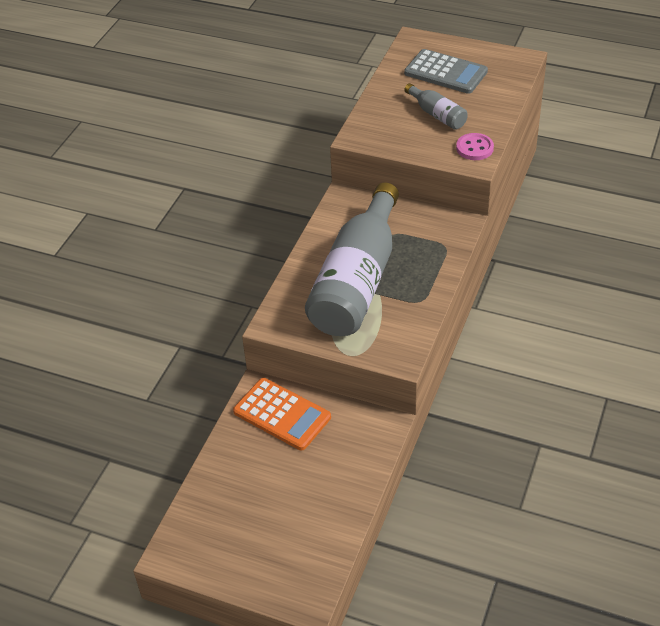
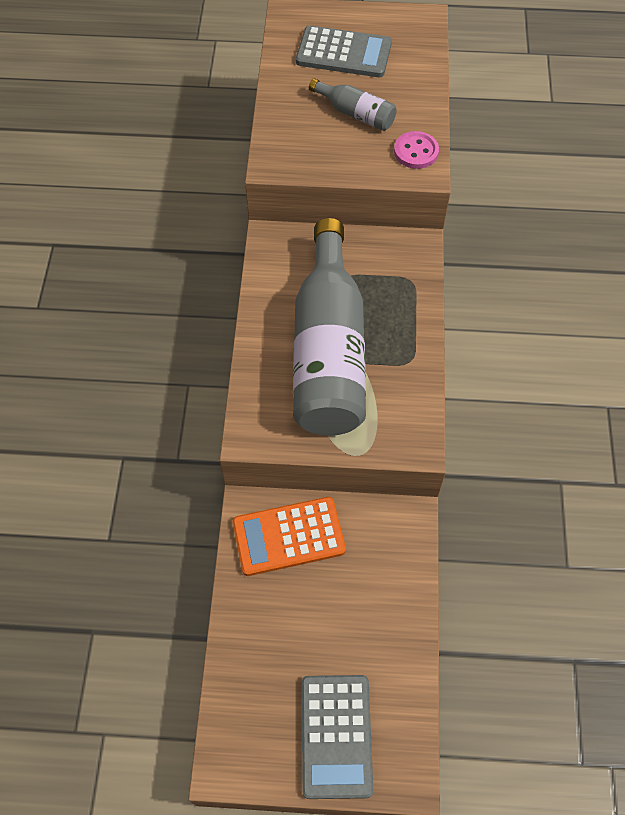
camera: 20 degrees left, 15 degrees up
orange calculator [233,378,331,451] -> orange calculator turned 150 degrees clockwise [233,497,346,576]
none -> grey calculator [302,675,373,799]

